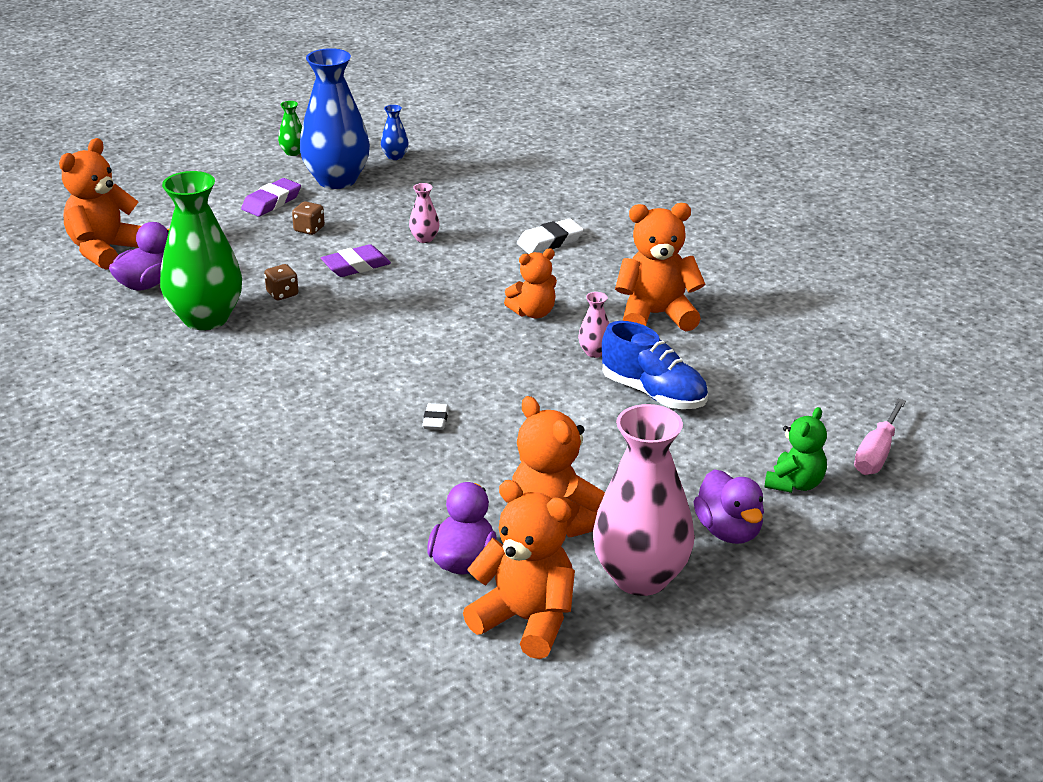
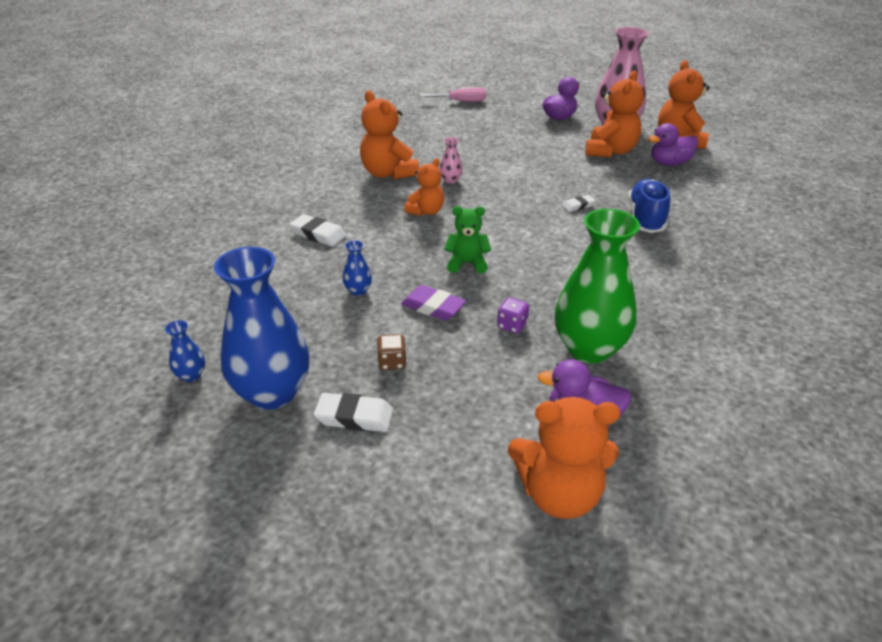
camera: 120 degrees left, 5 degrees up
purple eraser [241,178,301,217] -> white eraser [314,393,394,432]
brown dice [264,264,298,300] -> purple dice [497,298,529,334]
green vase [278,101,302,156] -> none
pink vase [409,183,440,243] -> blue vase [343,240,372,296]
orange teddy bear [504,248,557,318] -> orange teddy bear turned 90 degrees clockwise [404,158,444,216]
blue shoe [602,321,708,409] -> blue shoe moved to [628,179,670,233]
green teddy bear [764,407,827,493] -> green teddy bear moved to [444,206,491,273]

